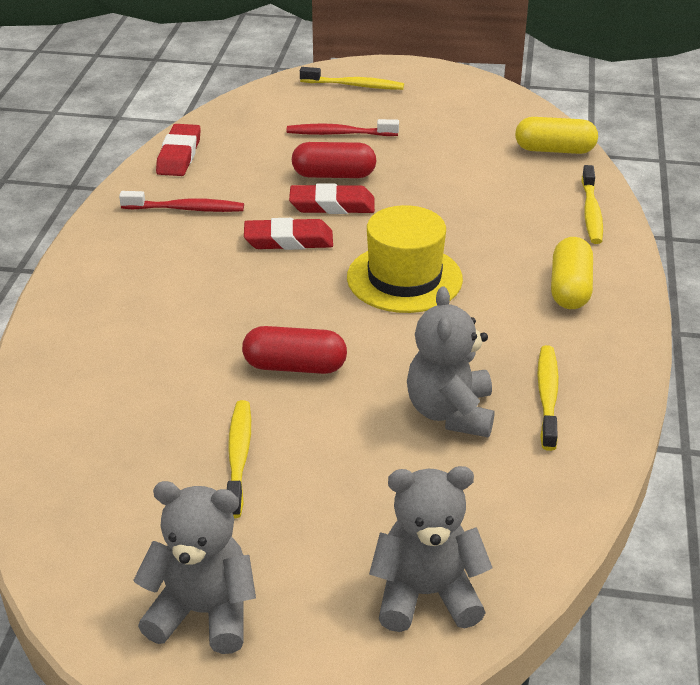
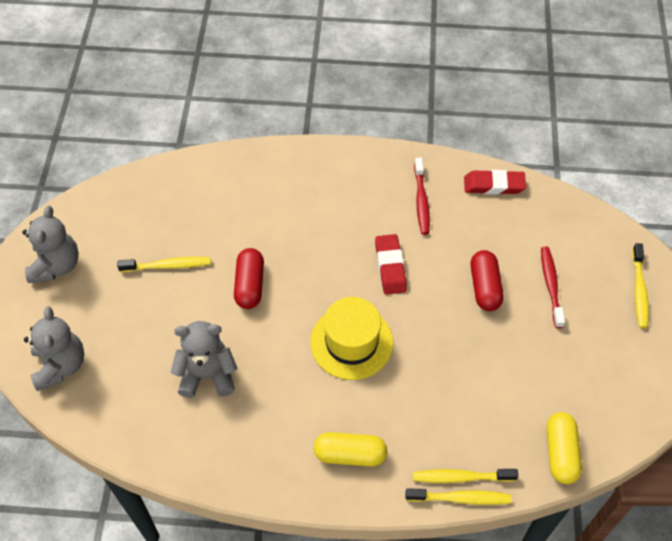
camera: 85 degrees right, 20 degrees up
red eraser [289,183,375,214] -> none
yellow toothbrush [537,345,559,451] -> yellow toothbrush moved to [406,488,511,505]

